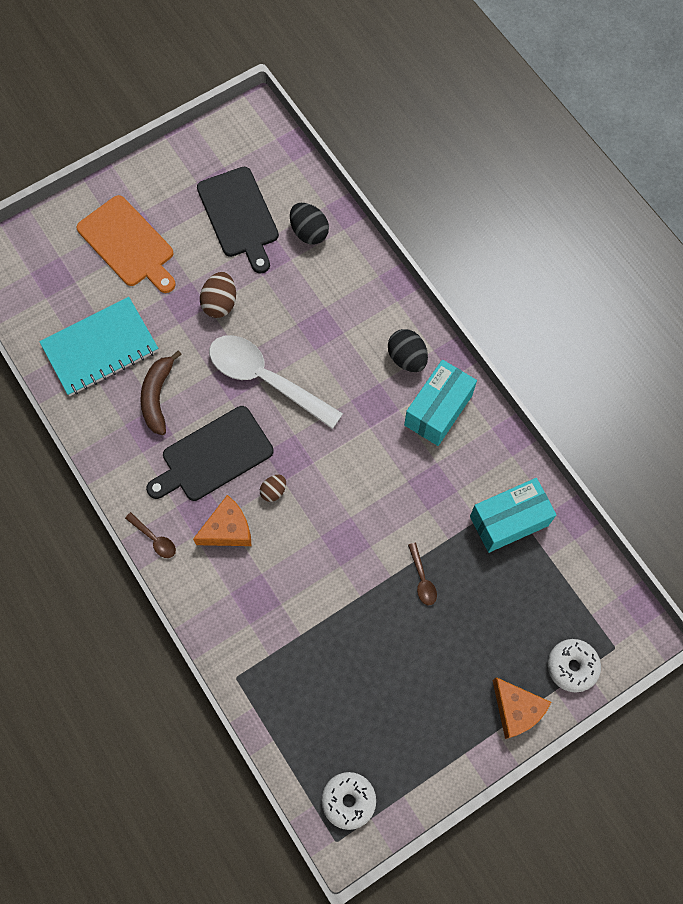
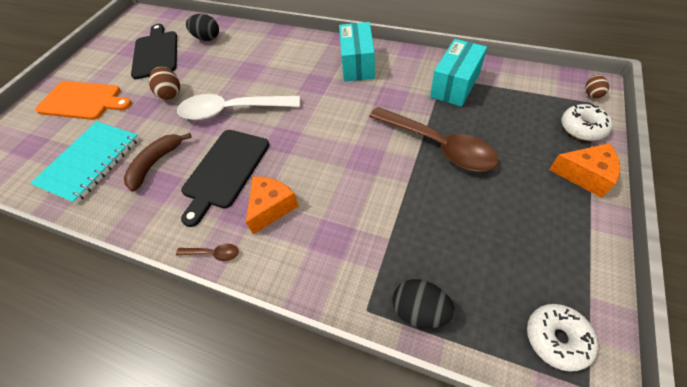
camera: 30 degrees left, 15 degrees down
brown banana [140,350,182,435] -> brown banana turned 60 degrees clockwise [124,133,192,192]
black cutting board [197,167,279,273] -> black cutting board turned 135 degrees counterclockwise [131,24,177,79]
brown egg [260,475,286,502] -> brown egg moved to [585,75,609,98]
black egg [388,329,428,372] -> black egg moved to [392,279,455,328]
brown spoon [408,543,437,605] -> brown spoon [369,107,499,171], size x2.44

